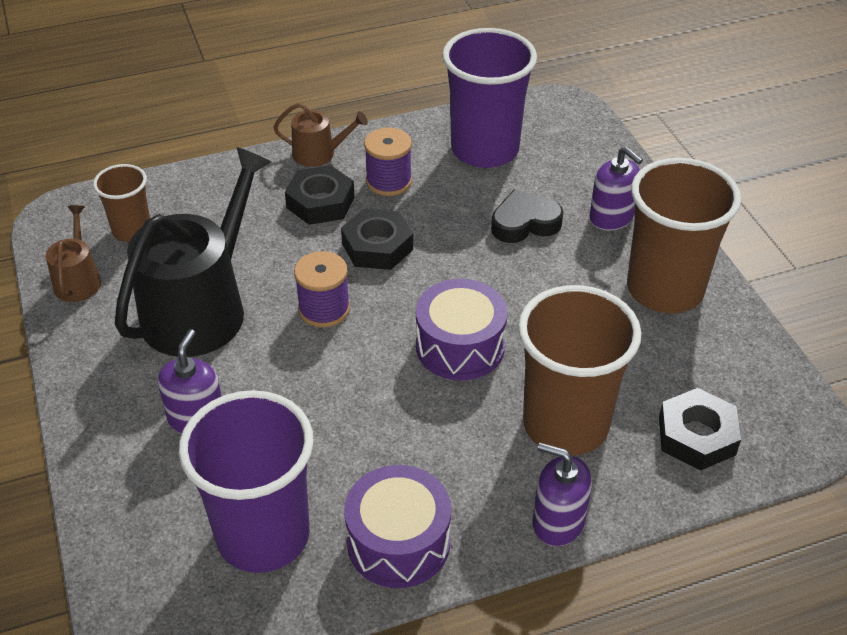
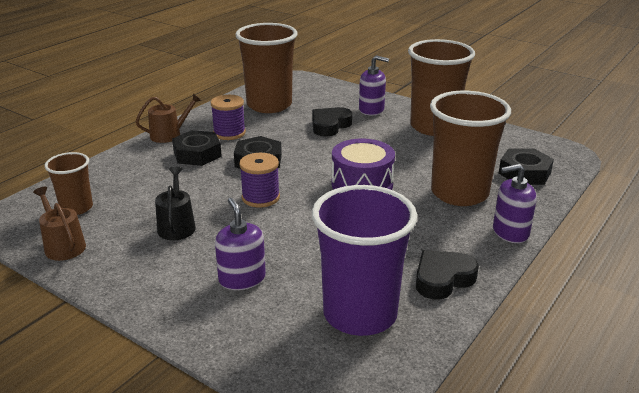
camera: 35 degrees left, 15 degrees down
black watering can [114,147,271,357] -> black watering can [155,167,196,240], size x0.47
purple drum [344,465,451,588] -> black heart [416,250,479,300]
purple cup [442,28,537,168] -> brown cup [235,23,298,113]

